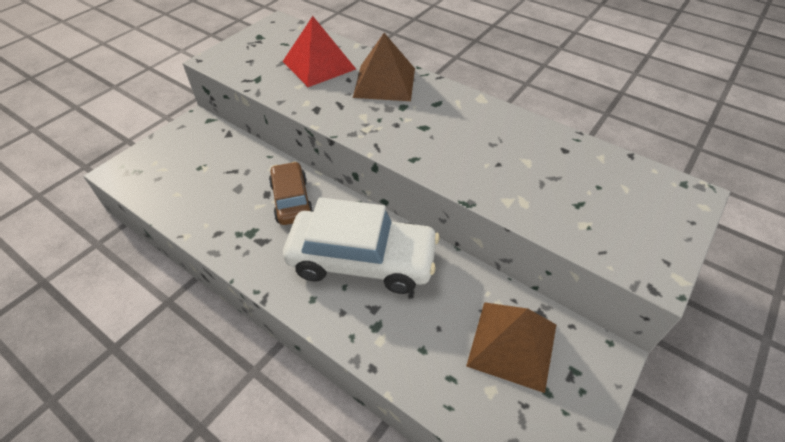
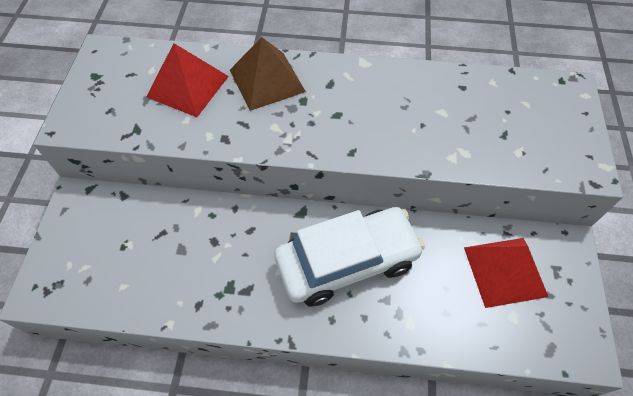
camera: 30 degrees left, 10 degrees up
brown car [269,161,314,225] -> none
brown pyramid [466,302,556,393] -> red pyramid [464,238,548,308]

